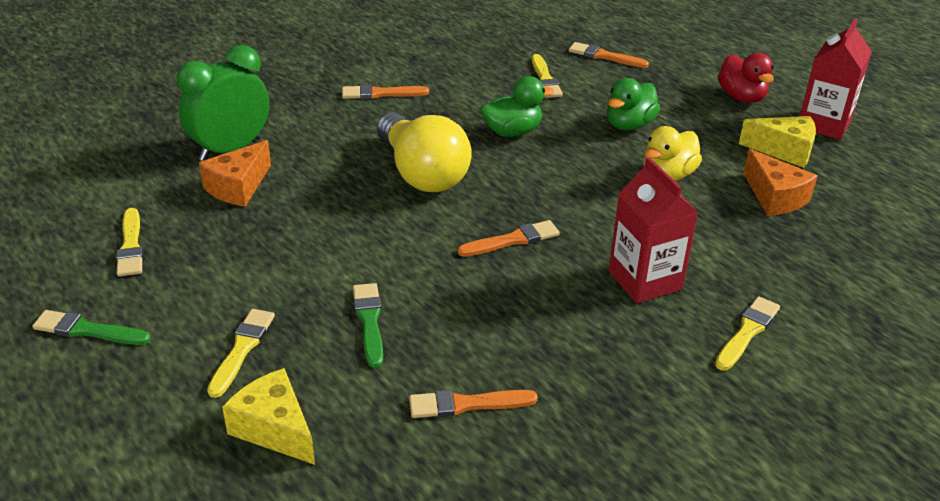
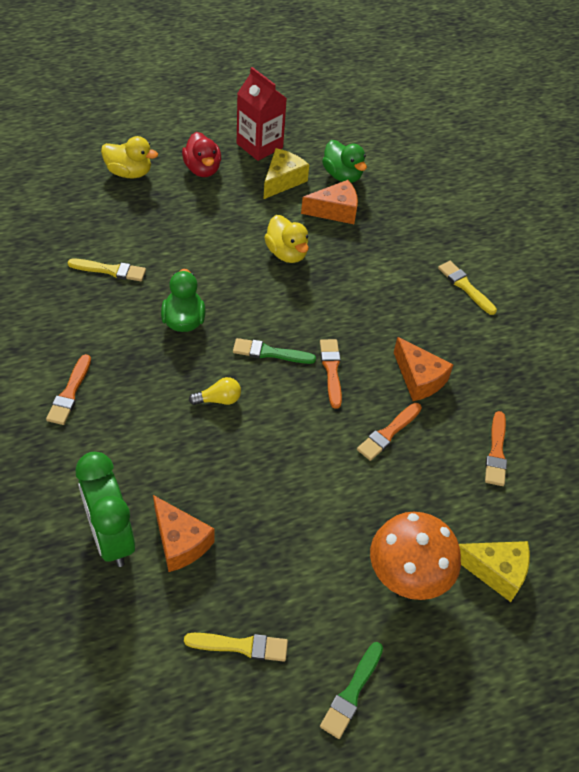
camera: 75 degrees left, 15 degrees up
yellow brush [207,309,275,398] -> orange mushroom [370,512,461,600]
yellow cheese [222,368,315,465] -> yellow cheese turned 135 degrees counterclockwise [459,541,530,602]
green brush [353,283,383,368] -> green brush moved to [233,338,316,364]
yellow light bulb [377,113,472,192] -> yellow light bulb [189,377,241,405], size x0.41
orange brush [569,42,649,68] -> orange brush moved to [357,403,422,461]
green duck [607,78,660,130] -> green duck moved to [322,140,367,183]
red carton [609,157,699,303] -> none
red duck [718,53,774,103] -> red duck turned 75 degrees clockwise [182,132,221,177]
none -> yellow duck [101,136,158,178]
none -> orange cheese [394,337,454,401]

